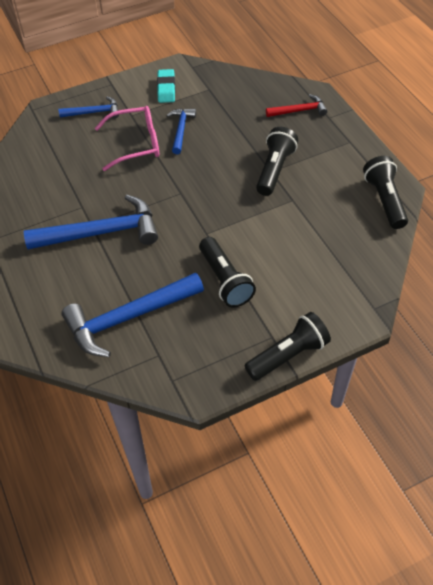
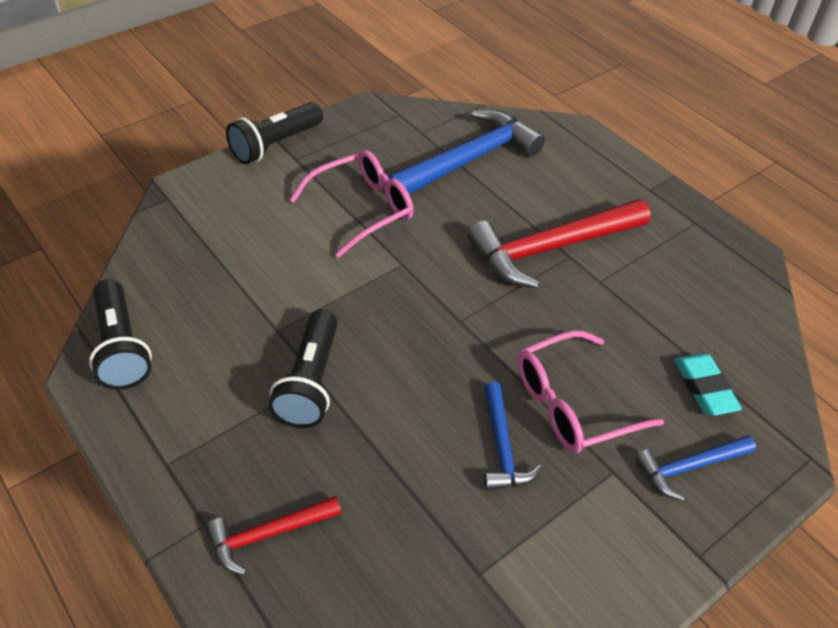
camera: 165 degrees right, 5 degrees down
blue hammer [24,195,158,249] -> red hammer [467,199,651,288]
turquoise eraser [157,69,175,103] -> turquoise eraser moved to [674,354,742,416]
black flashlight [199,237,256,307] -> pink glasses [289,150,414,258]

